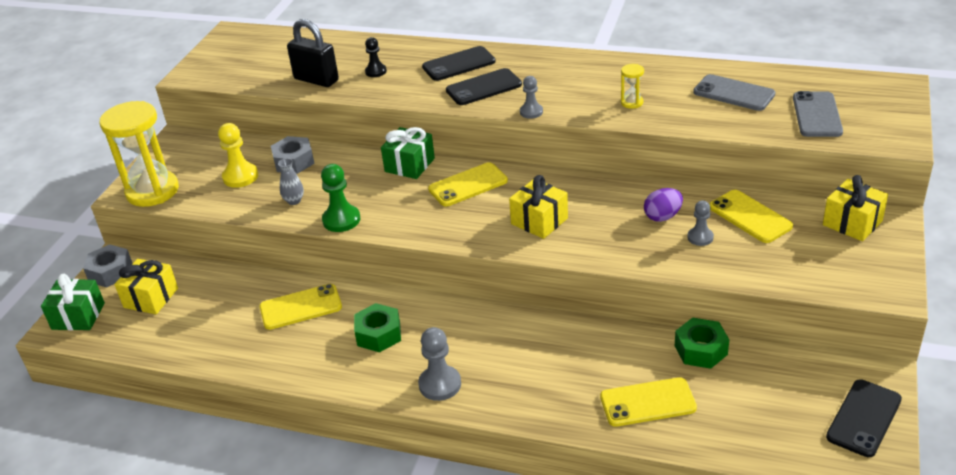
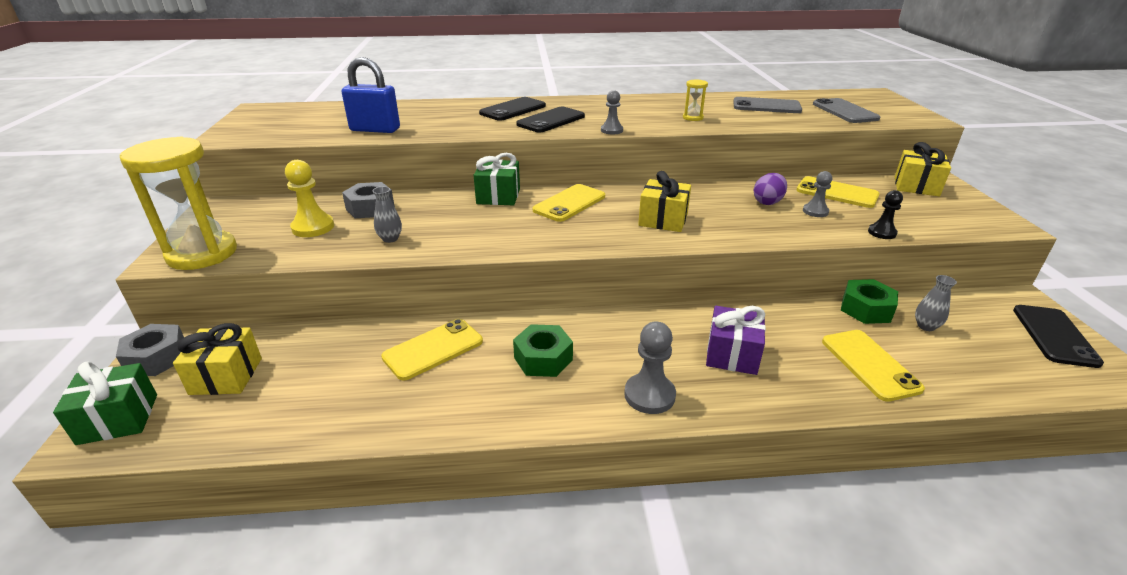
camera: 25 degrees left, 5 degrees down
black padlock [287,19,339,87] -> blue padlock [342,57,400,133]
green pawn [321,164,360,232] -> none
black pawn [365,37,387,77] -> black pawn moved to [868,190,903,239]
yellow phone [600,377,697,427] -> yellow phone turned 75 degrees counterclockwise [822,330,925,402]
none -> purple gift [706,306,766,375]
none -> grey vase [915,275,957,331]

